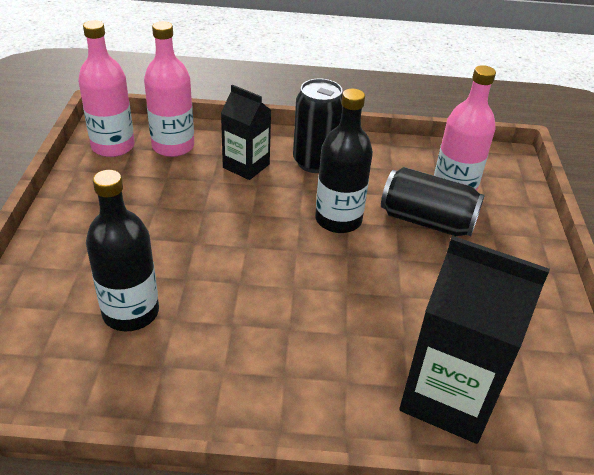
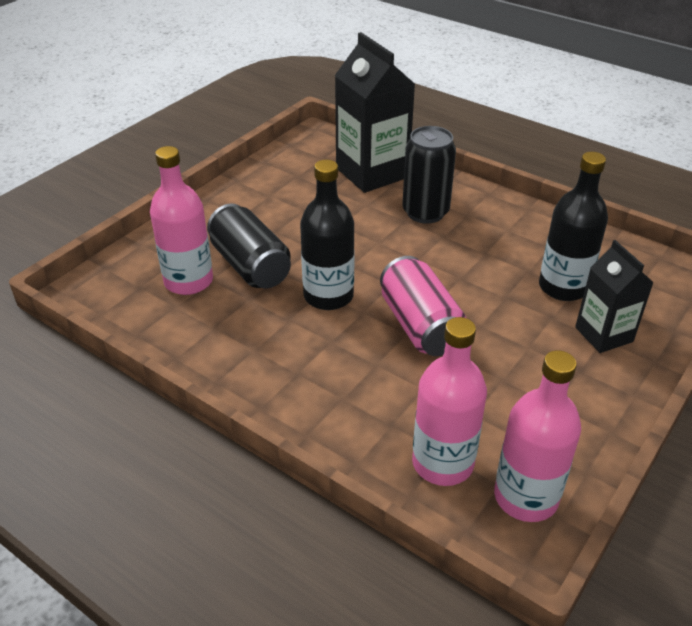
camera: 145 degrees left, 0 degrees up
black carton [221,85,271,180] -> black carton moved to [575,240,654,353]
black can [293,79,343,173] -> black can moved to [402,126,456,224]
none -> pink can [380,256,466,356]

